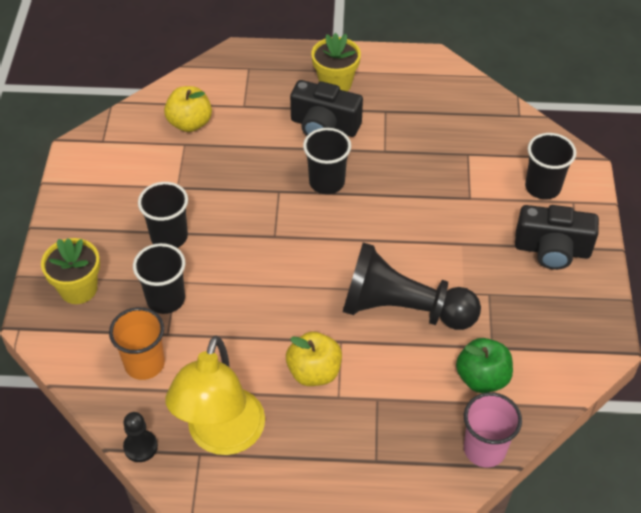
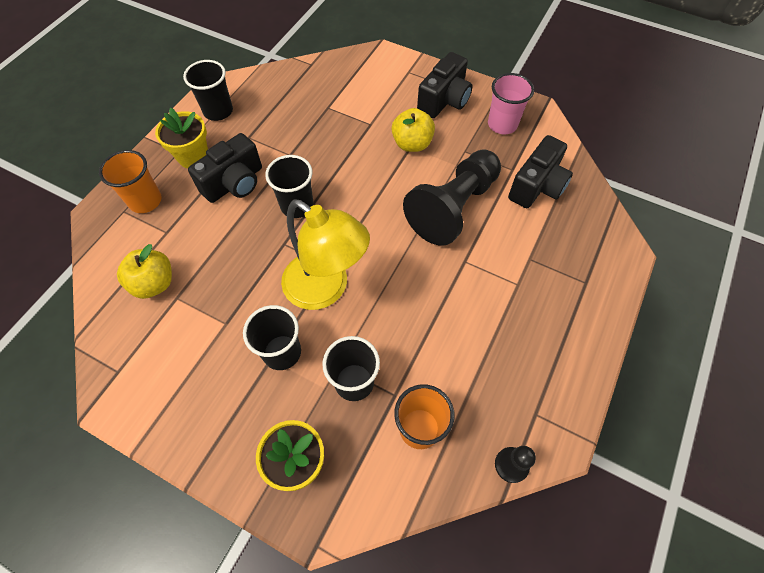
camera: 65 degrees left, 10 degrees up
yellow lamp [165,336,265,455] -> yellow lamp moved to [281,199,370,310]
yellow apple [286,332,342,386] -> yellow apple moved to [392,108,435,152]
green apple [456,338,513,393] -> black camera [508,135,573,208]
pink cup [464,392,522,467] -> pink cup moved to [488,73,534,134]
black cup [525,133,576,199] -> black cup moved to [183,60,233,121]
none -> orange cup [99,150,162,213]

